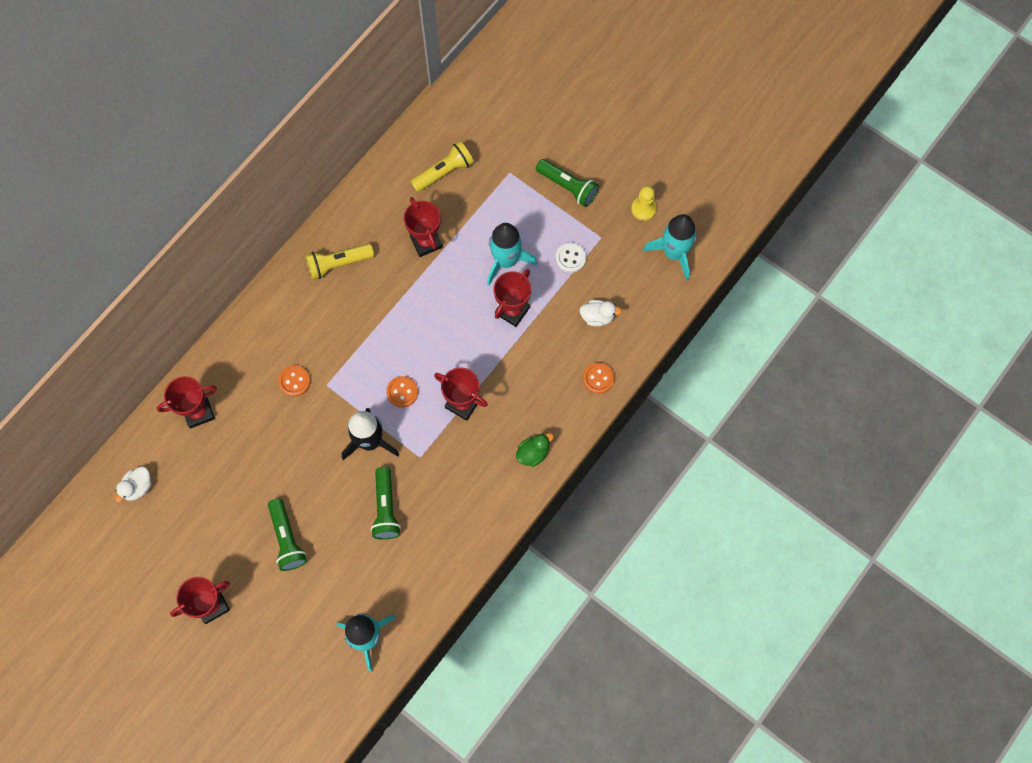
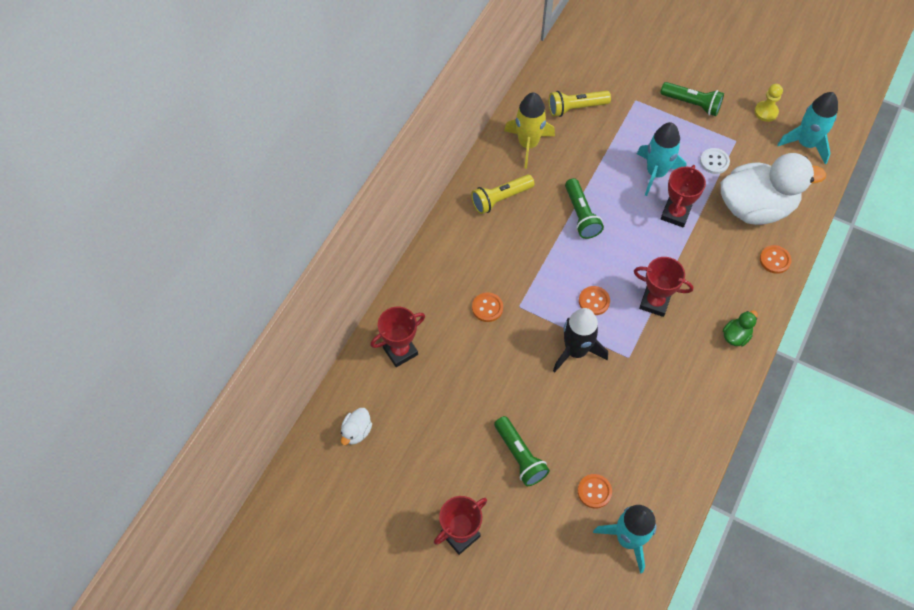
camera: 10 degrees left, 10 degrees down
green flashlight [371,467,401,539] -> green flashlight moved to [565,178,604,239]
red trophy [404,197,442,257] -> none
yellow flashlight [410,141,474,192] -> yellow flashlight turned 150 degrees counterclockwise [549,91,611,117]
white duck [580,300,622,327] -> white duck [721,153,826,225], size x2.49
none -> yellow rocket [504,92,555,168]
none -> orange button [578,474,612,508]

